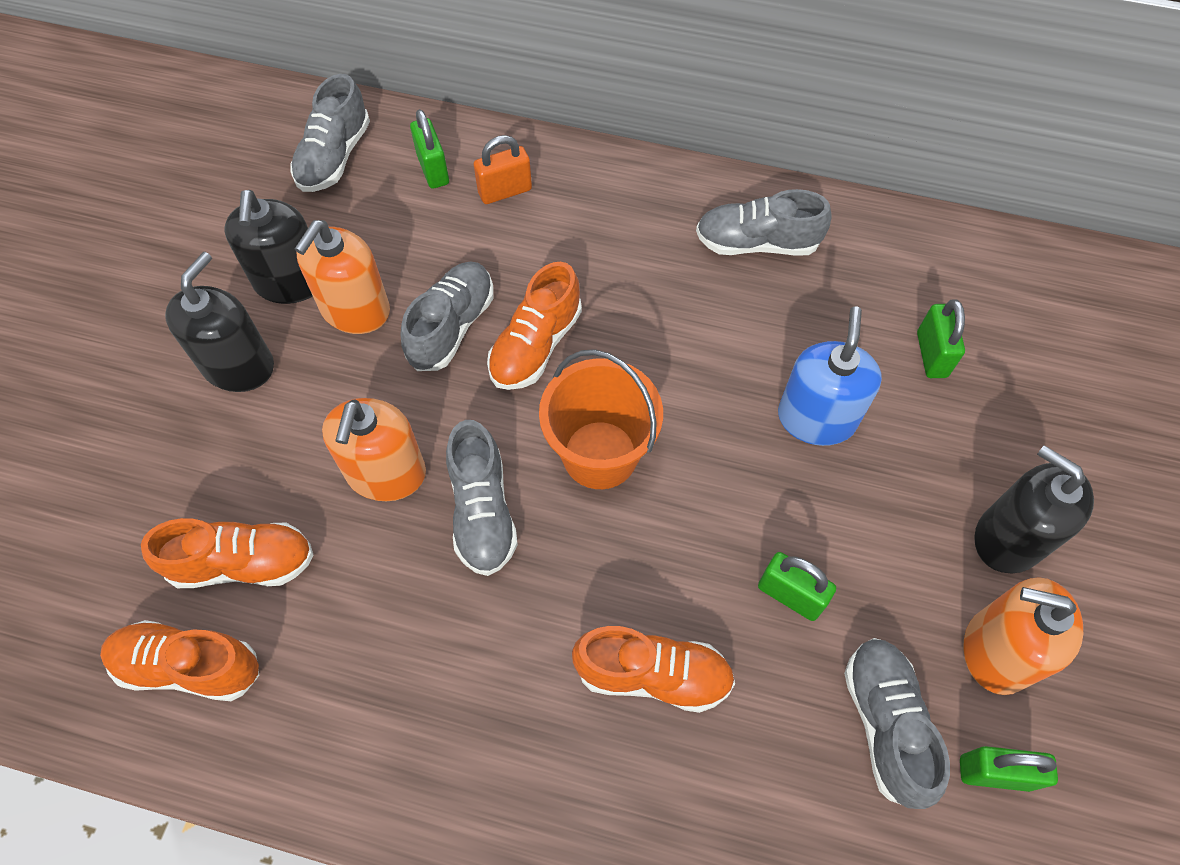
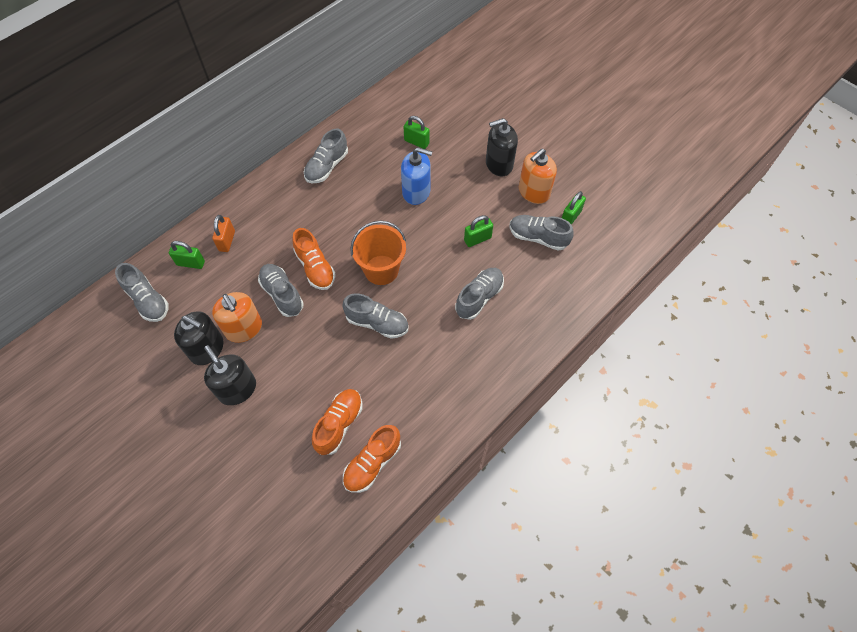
camera: 60 degrees left, 0 degrees up
orange soap dispenser [322,398,426,501] -> none
orange shoe [572,626,735,713] -> grey shoe [455,268,504,320]
blue soap dispenser [778,306,882,446] -> blue soap dispenser turned 150 degrees clockwise [401,147,433,205]

